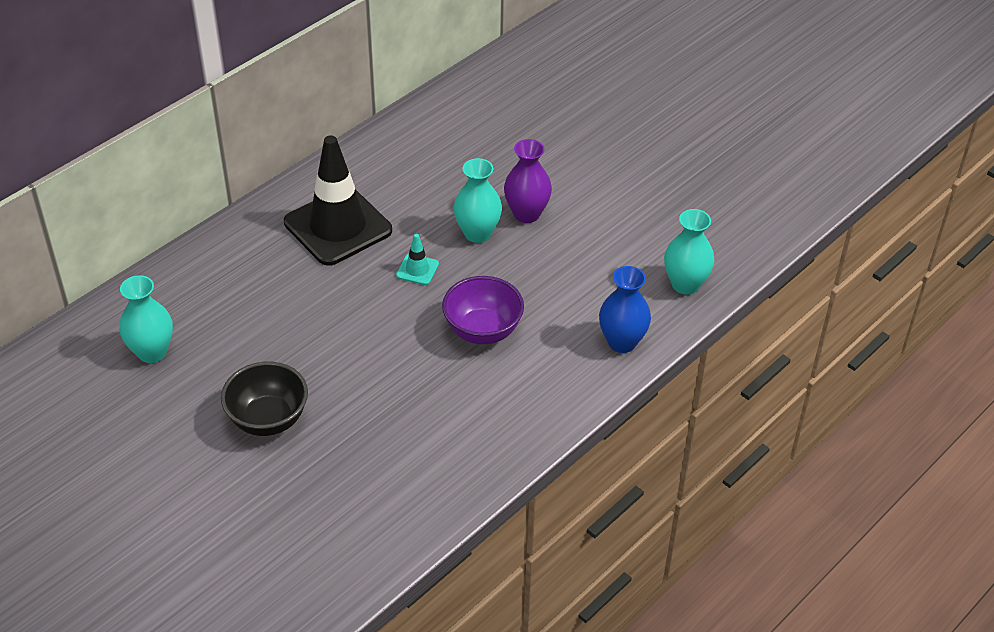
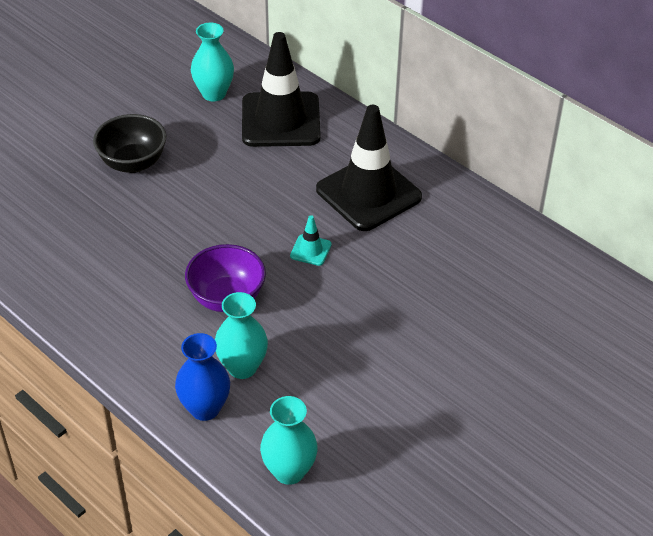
camera: 90 degrees right, 0 degrees up
turquoise vase [454,158,502,243] -> turquoise vase moved to [215,292,268,379]
purple vase [504,139,552,223] -> none
none -> black traffic cone [242,32,321,147]

